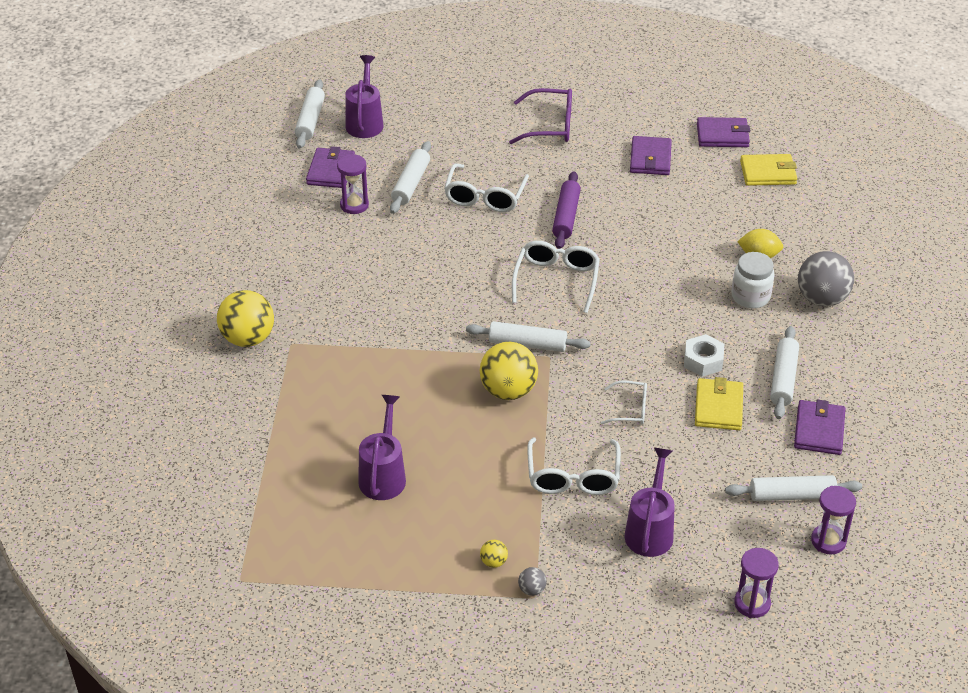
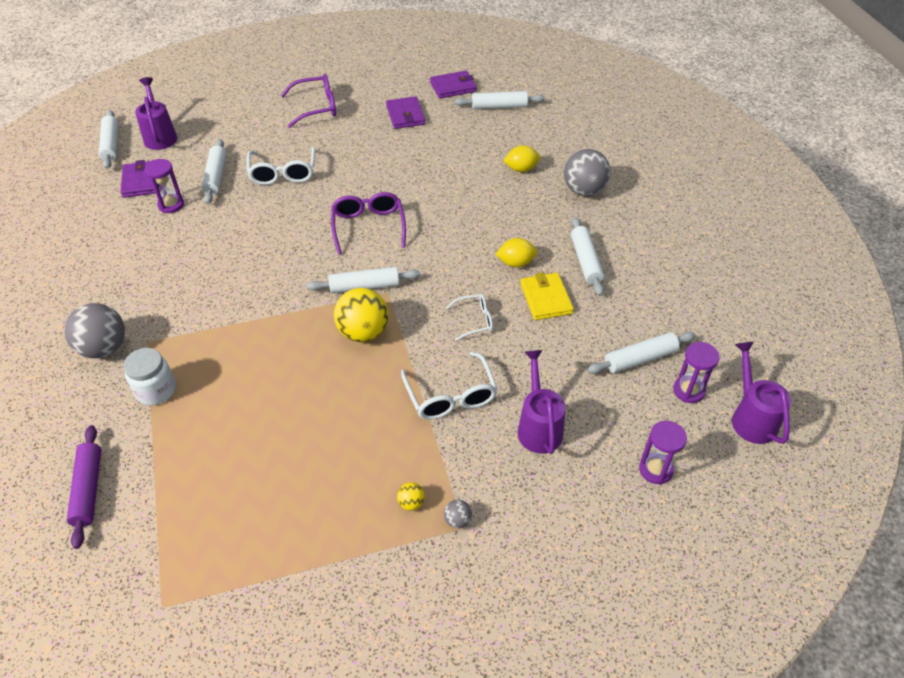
camera: 20 degrees left, 5 degrees up
yellow ball [217,290,274,347] -> grey ball [64,303,125,358]
purple watering can [358,395,406,500] -> purple watering can moved to [732,342,791,444]
white glasses [512,241,600,313] -> purple glasses [331,192,406,255]
purple rolling pin [552,171,581,249] -> purple rolling pin moved to [67,425,101,549]
white nut [684,334,724,377] -> yellow lemon [496,238,538,267]
white jar [731,252,775,308] -> white jar moved to [124,348,176,405]
yellow wallet [740,154,797,186] -> white rolling pin [455,91,545,109]
purple wallet [794,400,846,455] -> none

